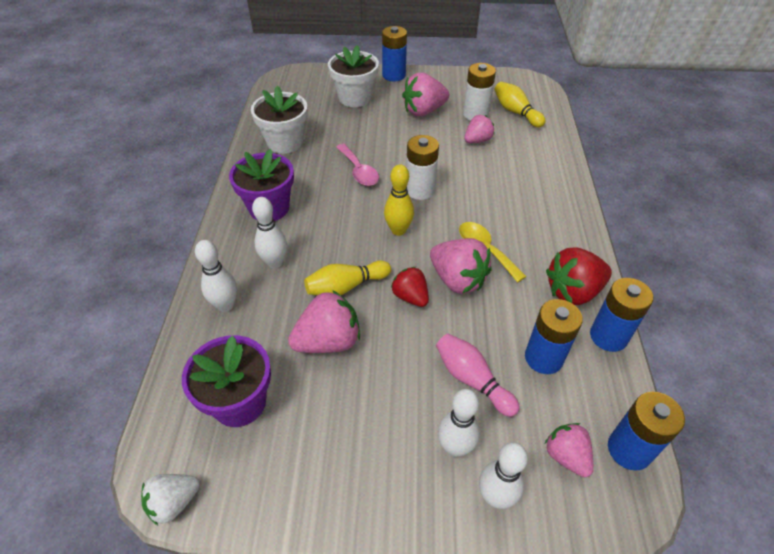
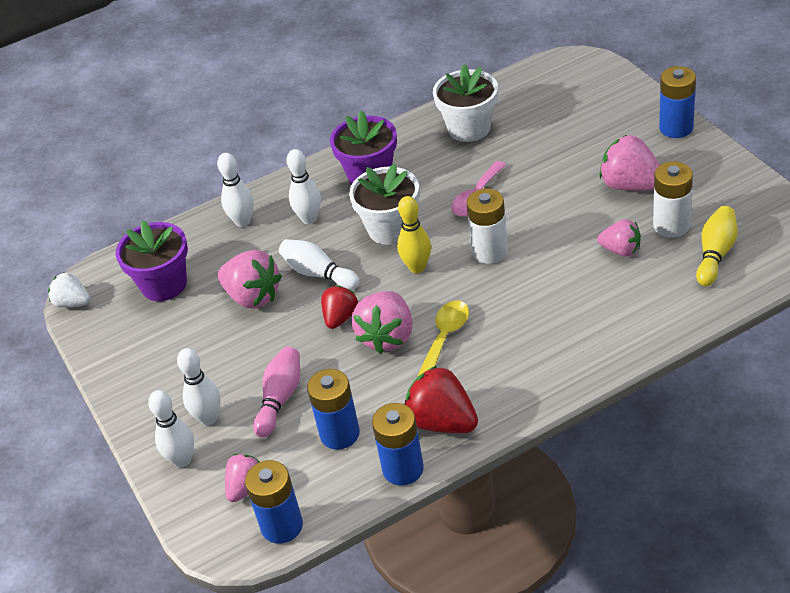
camera: 65 degrees right, 5 degrees down
yellow bowling pin [304,260,391,295] -> white bowling pin [279,239,360,290]
white flower pot [328,45,379,107] -> white flower pot moved to [349,164,419,245]

